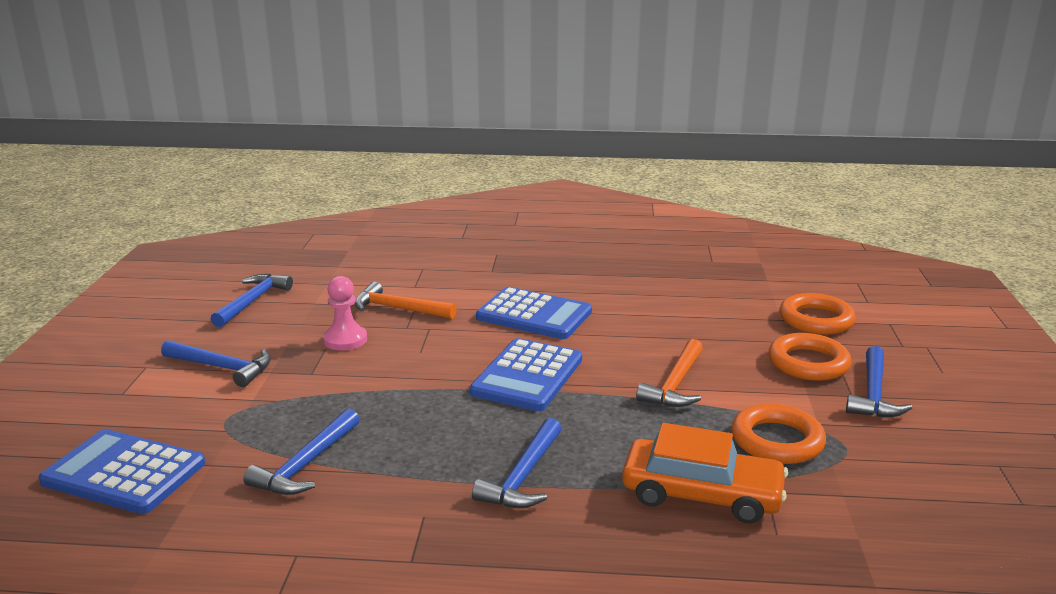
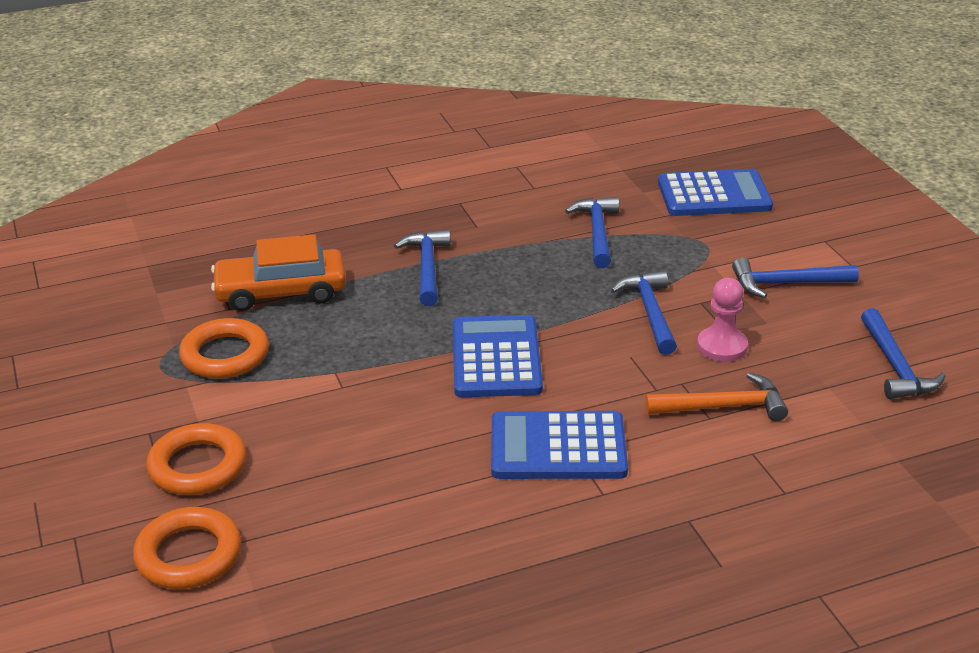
camera: 155 degrees right, 10 degrees up
orange hammer [636,339,703,407] -> none
blue hammer [846,346,912,417] -> blue hammer moved to [611,271,677,355]

